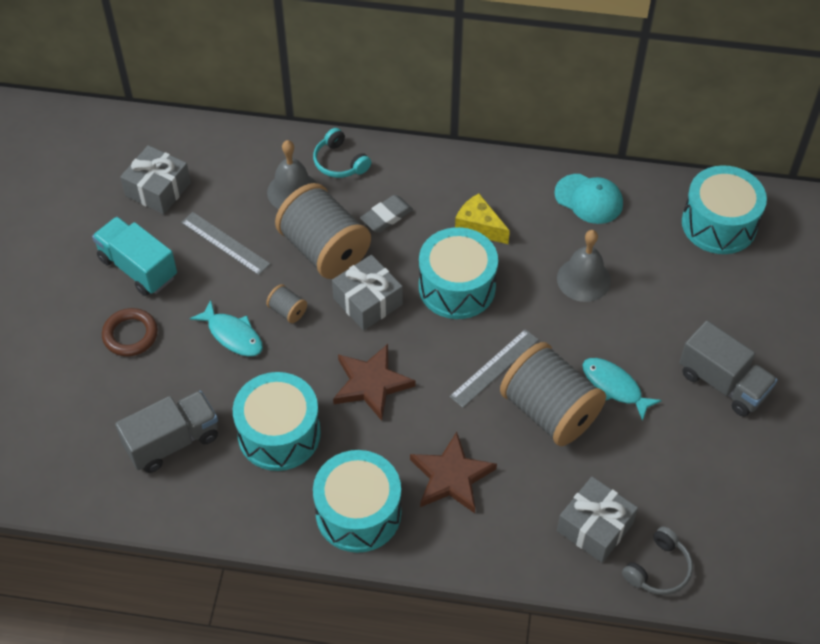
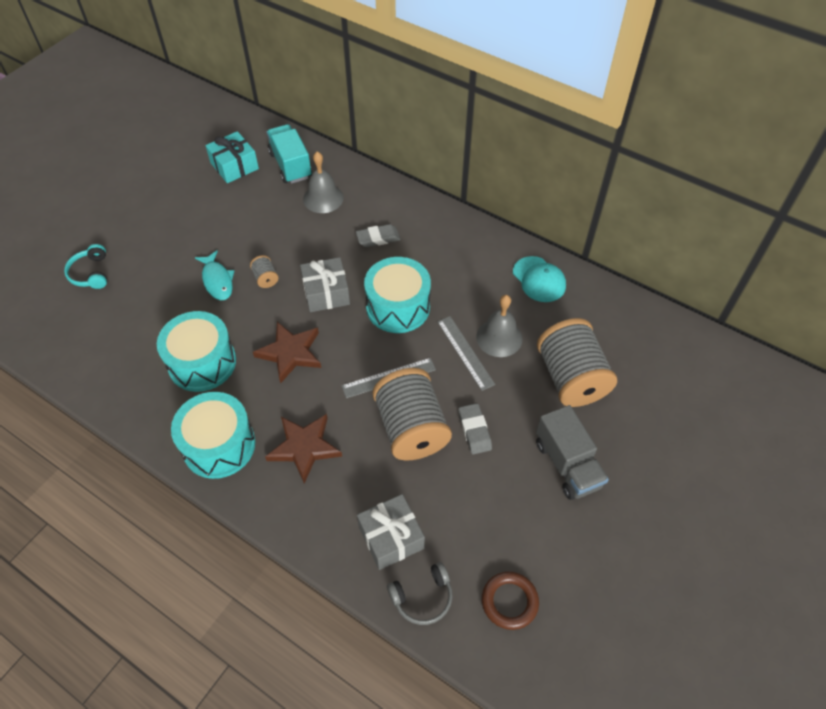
camera: 25 degrees right, 0 degrees up
turquoise truck [92,217,177,296] -> turquoise truck moved to [266,124,312,184]
brown ring [102,308,158,356] -> brown ring moved to [482,572,539,630]
grey truck [115,390,218,473] -> none
grey gift [120,145,191,214] -> turquoise gift [205,131,259,183]
grey ruler [181,212,270,275] -> grey ruler moved to [437,316,495,391]
grey spool [275,183,371,279] -> grey spool moved to [537,318,617,407]
turquoise headphones [313,128,371,178] -> turquoise headphones moved to [64,244,107,289]
yellow cheese [455,194,510,244] -> none
turquoise fish [583,358,662,421] -> grey eraser [458,403,492,454]
turquoise drum [682,165,767,254] -> none

